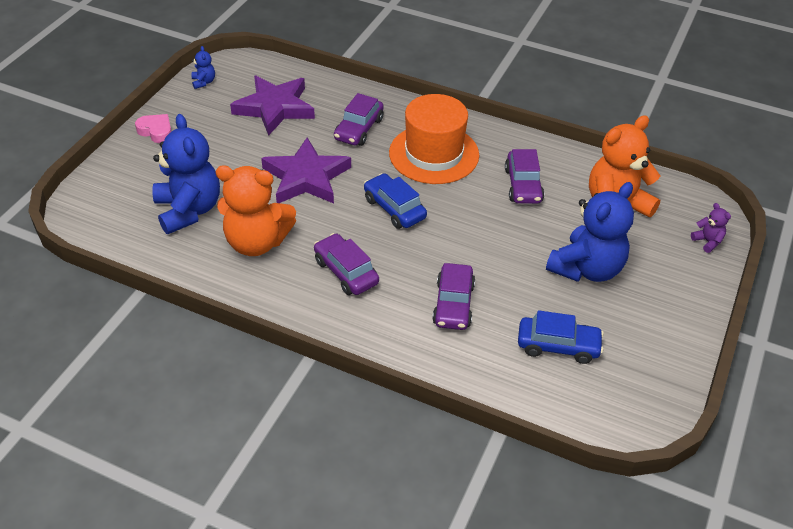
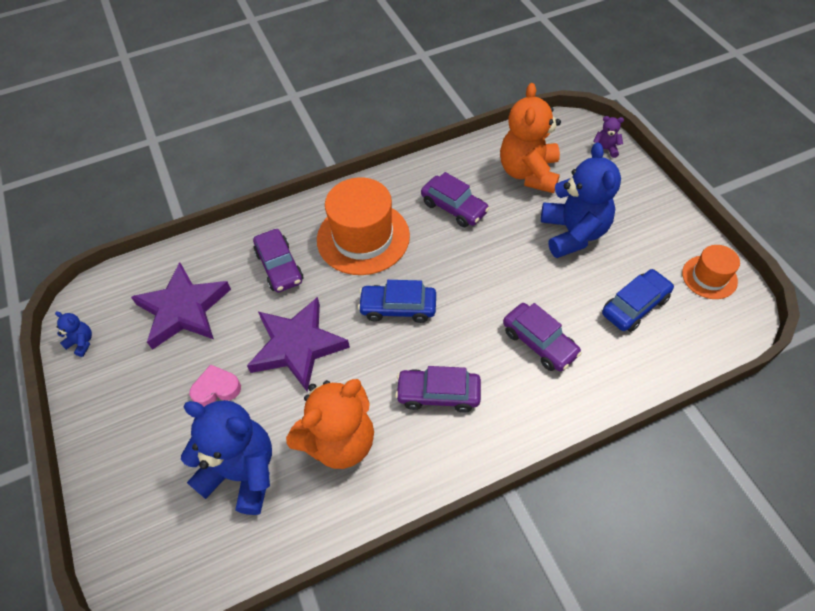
camera: 45 degrees left, 10 degrees up
pink heart [135,114,172,143] -> pink heart moved to [189,364,241,407]
none -> orange hat [682,245,740,299]

